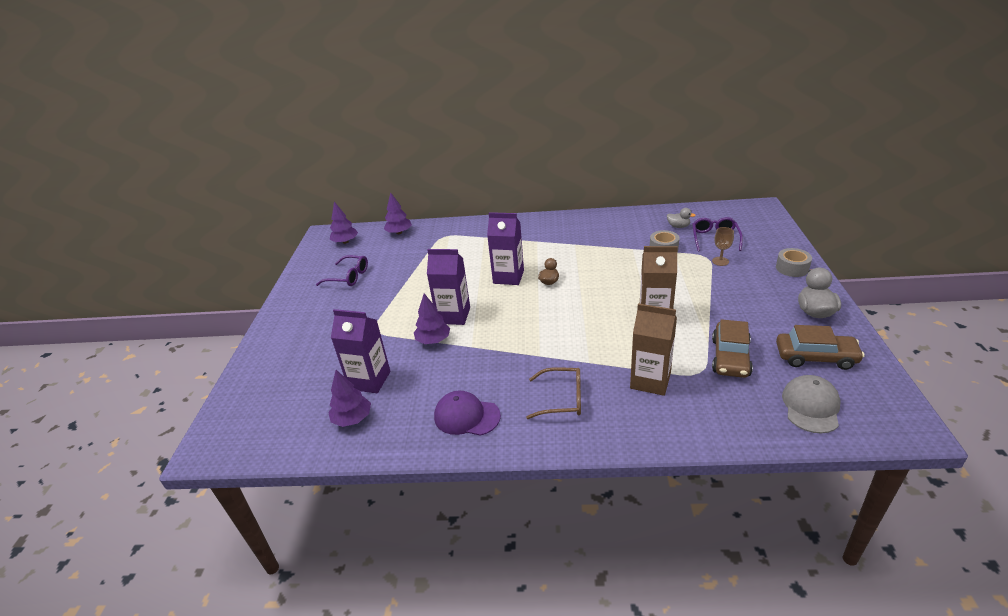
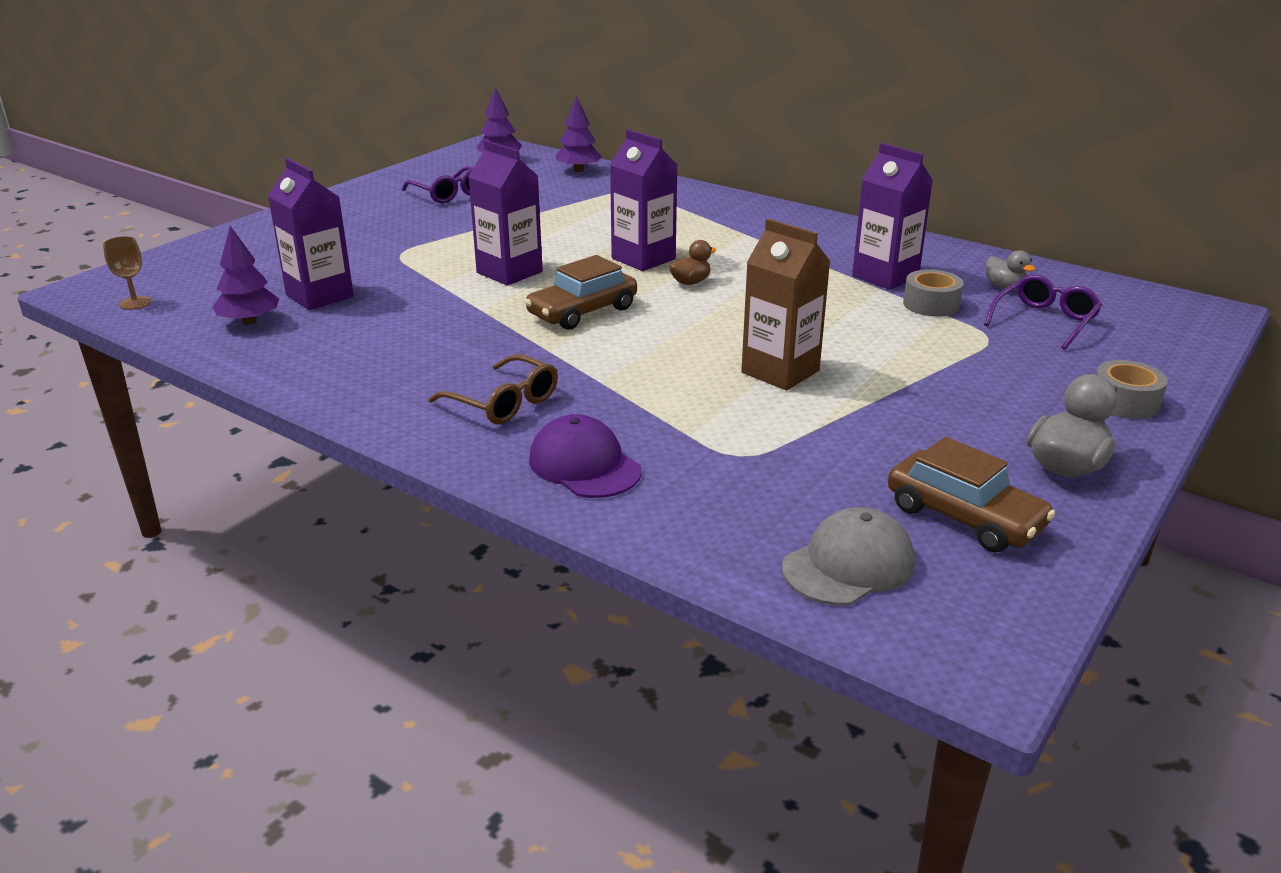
camera: 30 degrees right, 5 degrees down
purple tree [414,293,450,344] -> none
purple cap [434,391,501,436] -> purple cap moved to [529,414,642,498]
brown carton [630,303,677,396] -> none
brown goblet [712,227,734,266] -> brown goblet moved to [103,236,151,310]
brown car [712,319,753,378] -> brown car moved to [525,255,637,330]
none -> purple carton [852,143,933,290]

